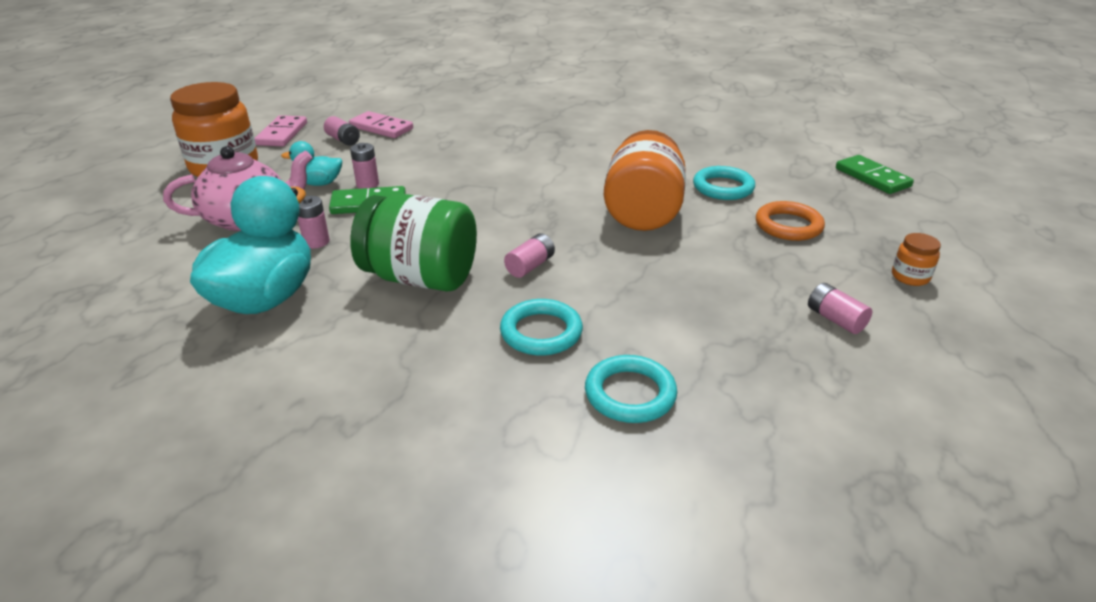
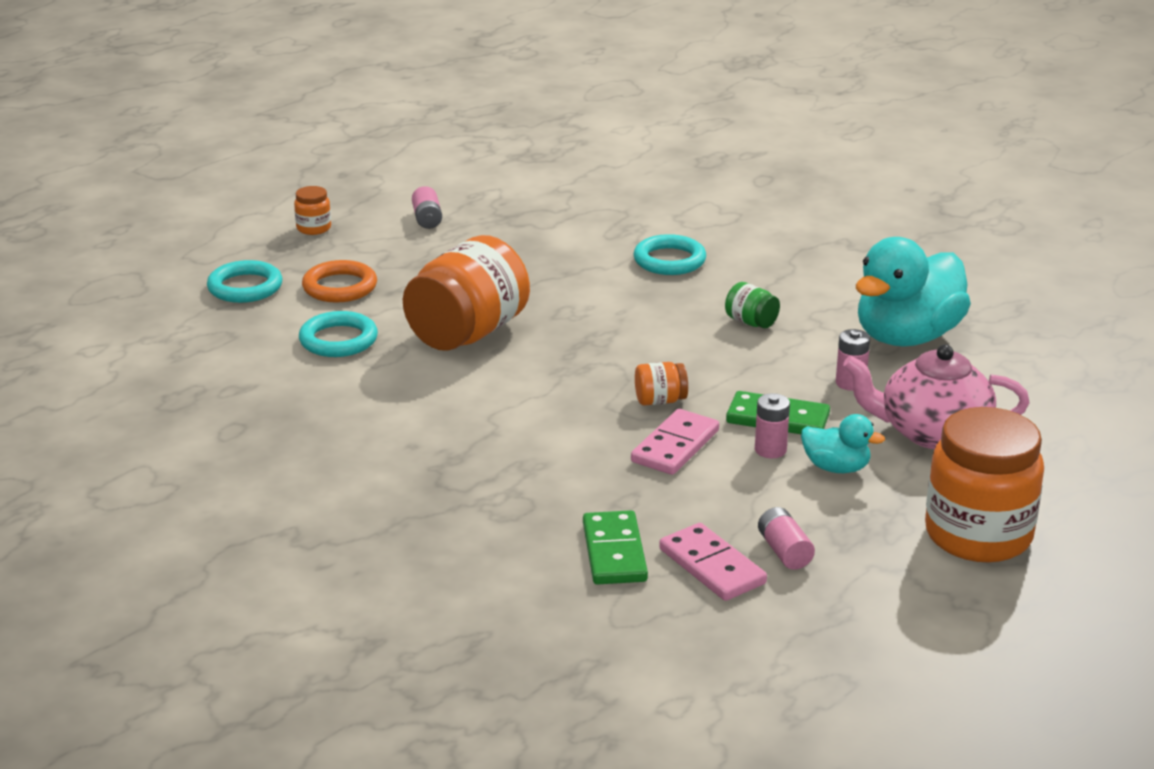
camera: 155 degrees left, 5 degrees down
pink domino [254,115,307,146] -> pink domino moved to [631,409,719,475]
green jar [350,194,477,292] -> green jar [725,282,780,328], size x0.43
pink battery [504,233,555,278] -> none
turquoise ring [585,355,677,423] -> turquoise ring moved to [207,260,282,303]
green domino [836,155,914,194] -> green domino moved to [583,510,648,585]
none -> orange jar [635,362,688,406]

